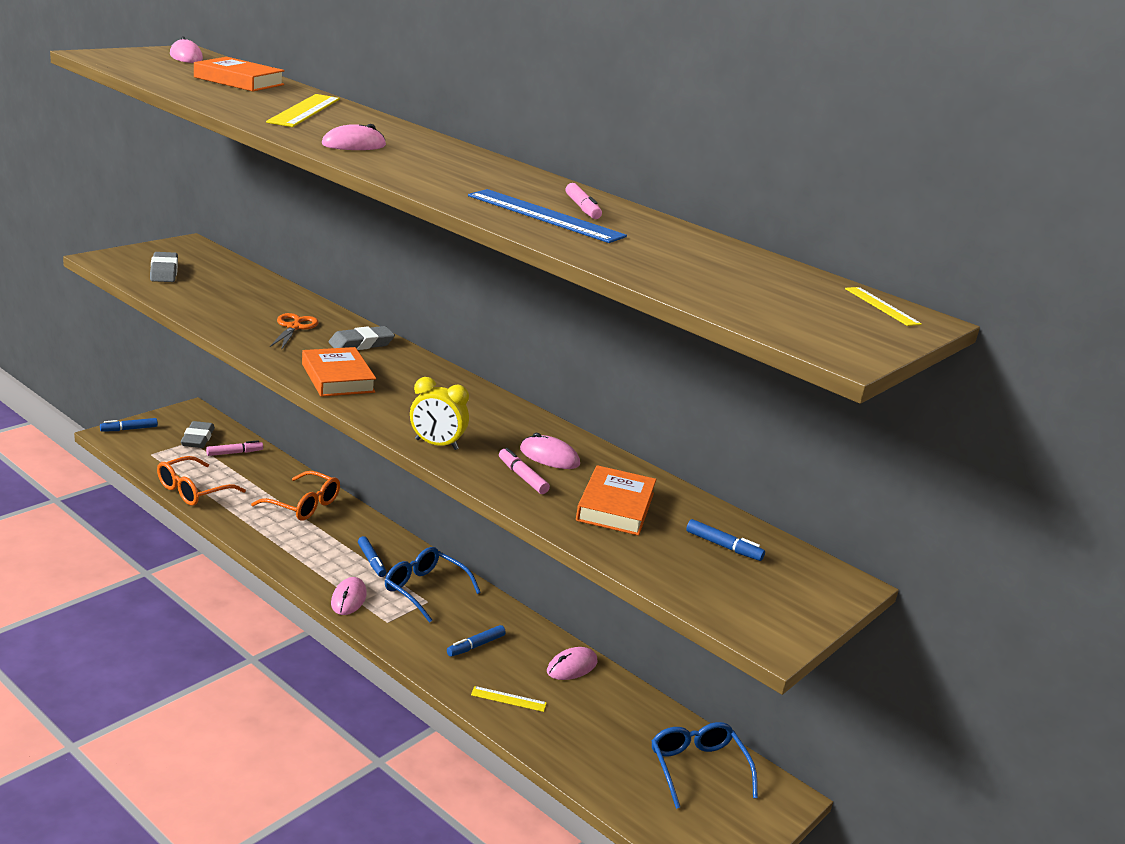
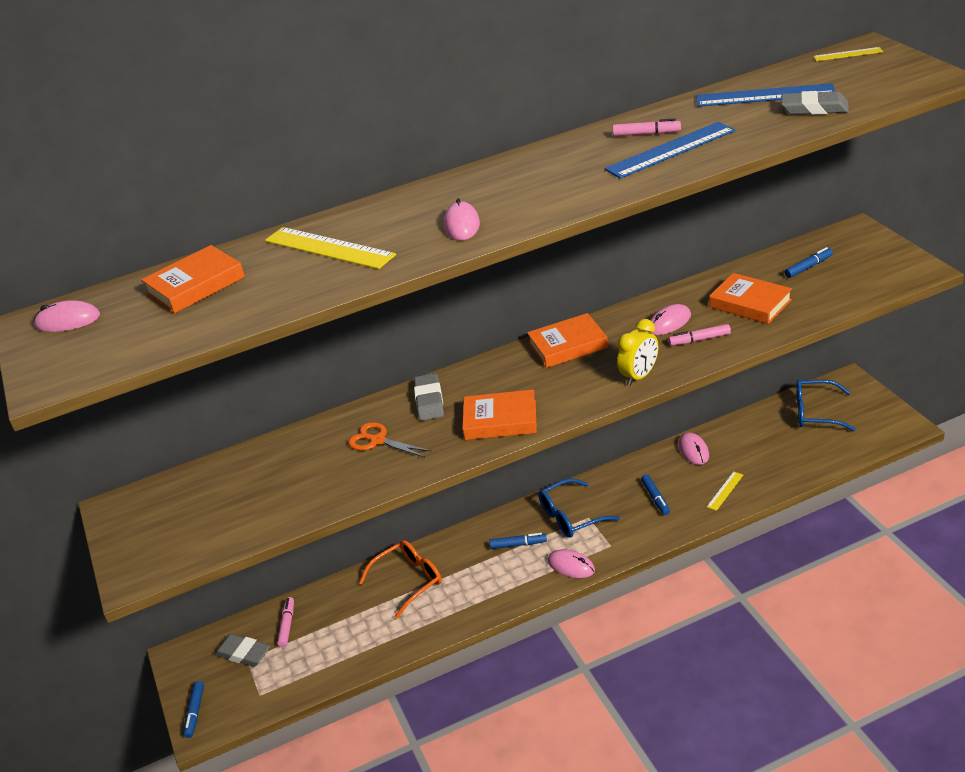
camera: 55 degrees left, 10 degrees up
grey eraser [150,252,178,282] -> grey eraser moved to [781,91,849,115]
orange glasses [157,456,246,506] -> none
none -> orange book [527,313,608,368]
none -> blue ruler [696,83,835,107]

